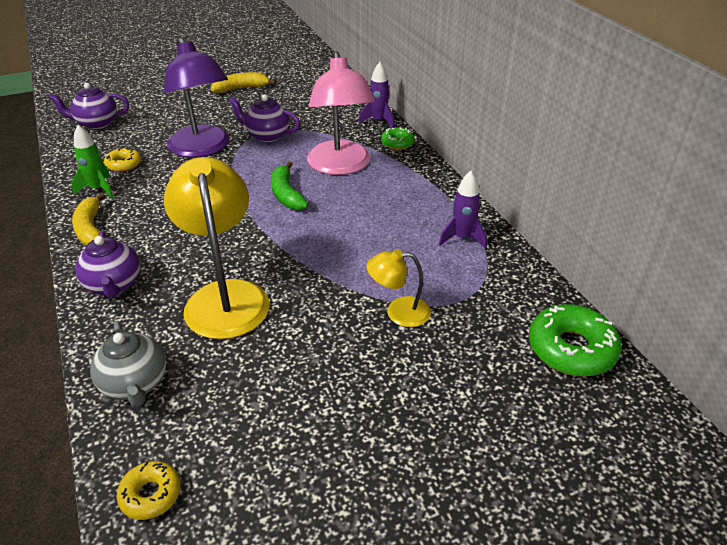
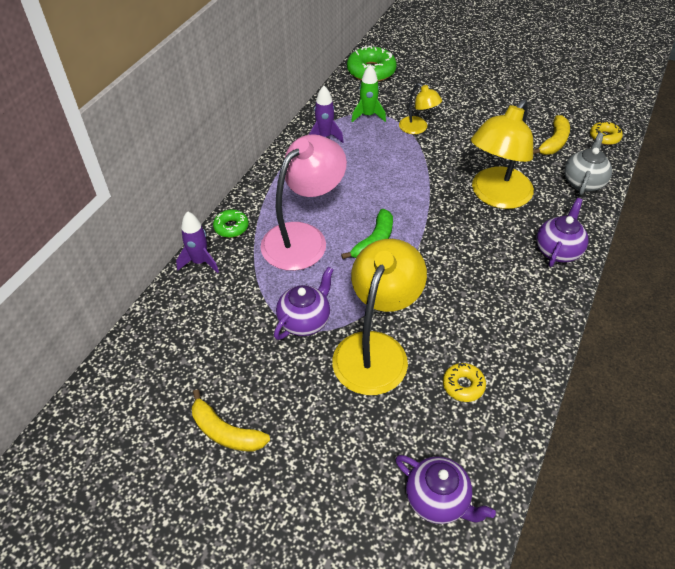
camera: 130 degrees left, 10 degrees up
green rocket [71,125,114,198] -> green rocket moved to [351,65,386,122]
yellow banana [72,192,106,246] -> yellow banana moved to [533,115,570,155]
purple lamp [164,37,230,158] -> yellow lamp [332,239,427,395]
purple teapot [229,94,300,142] -> purple teapot turned 120 degrees counterclockwise [274,267,334,340]

